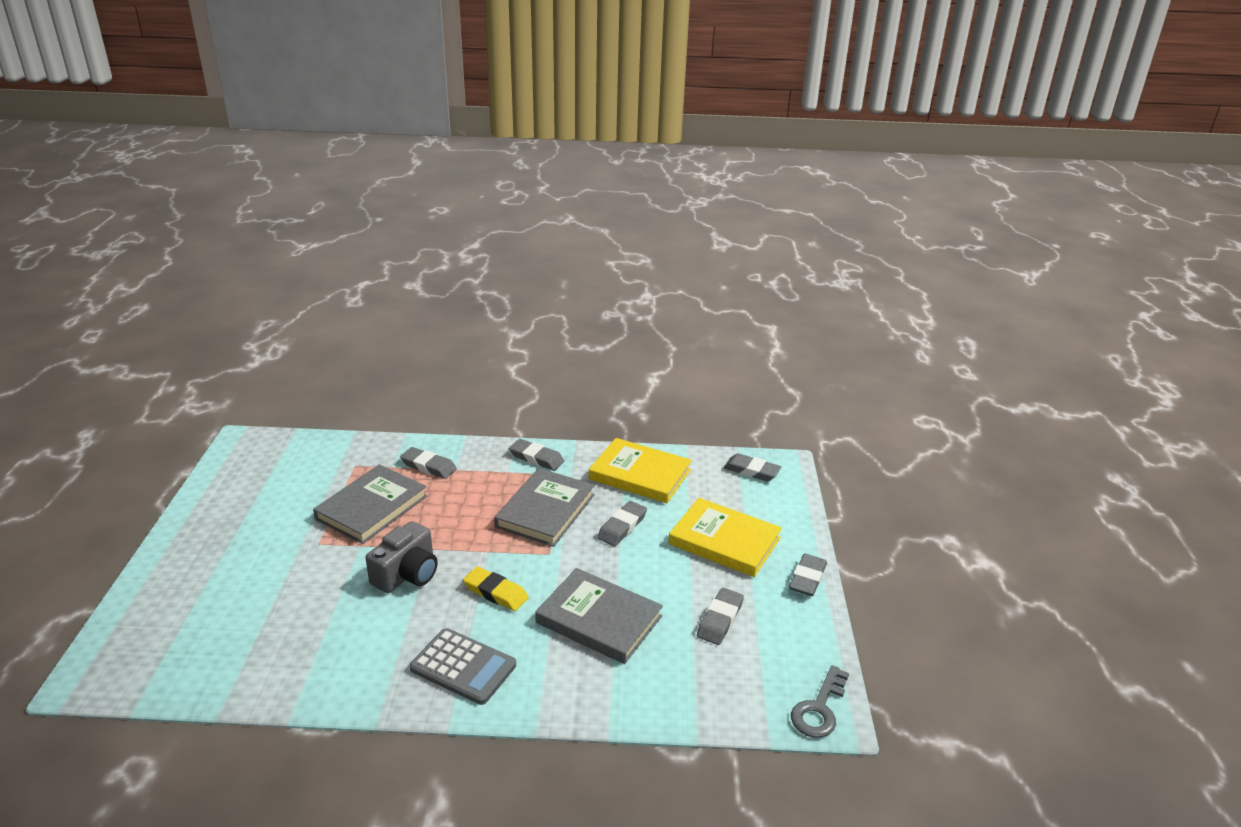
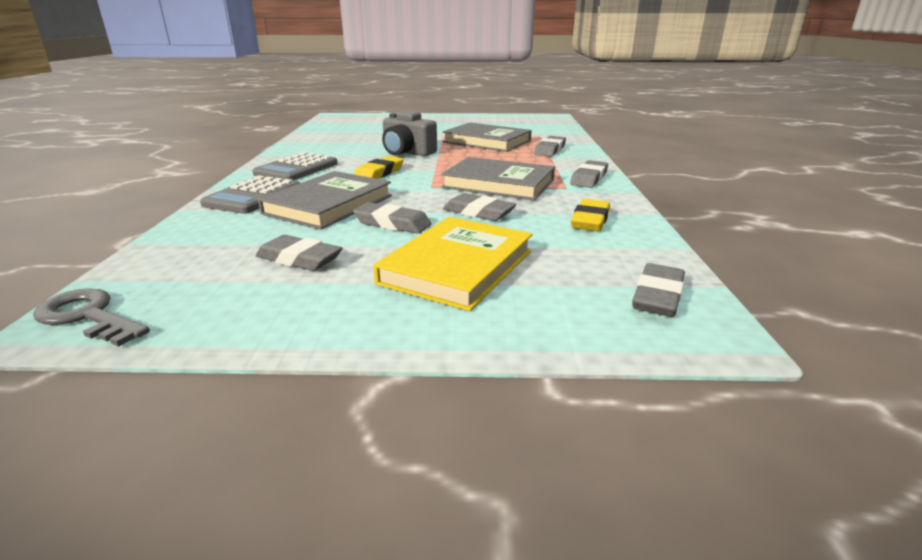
camera: 90 degrees right, 5 degrees down
yellow book [589,438,692,503] -> yellow eraser [571,199,610,231]
grey eraser [789,553,827,596] -> grey eraser moved to [353,202,432,234]
none -> grey calculator [200,175,300,214]

